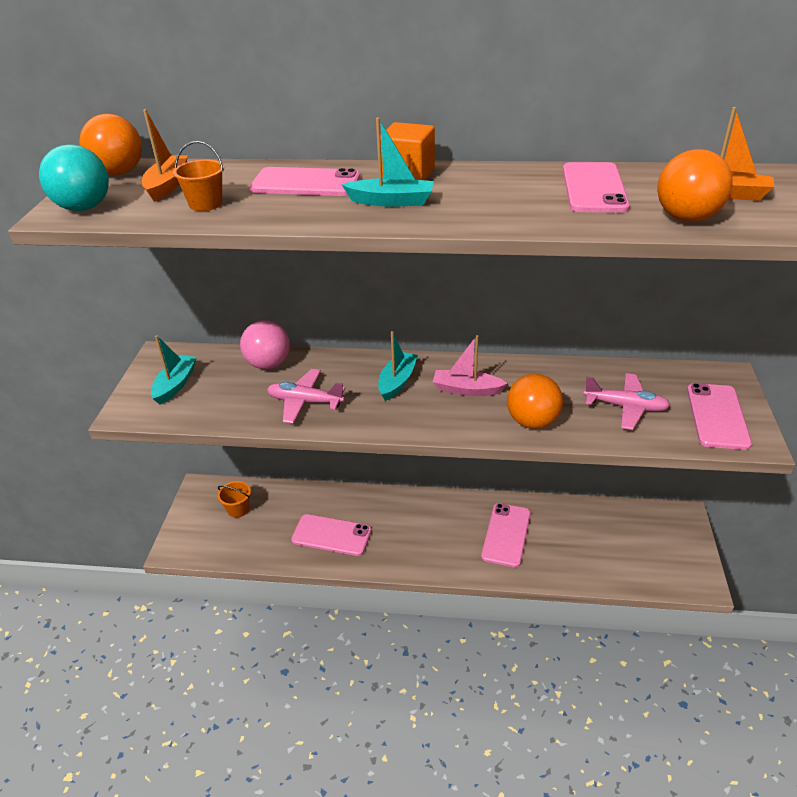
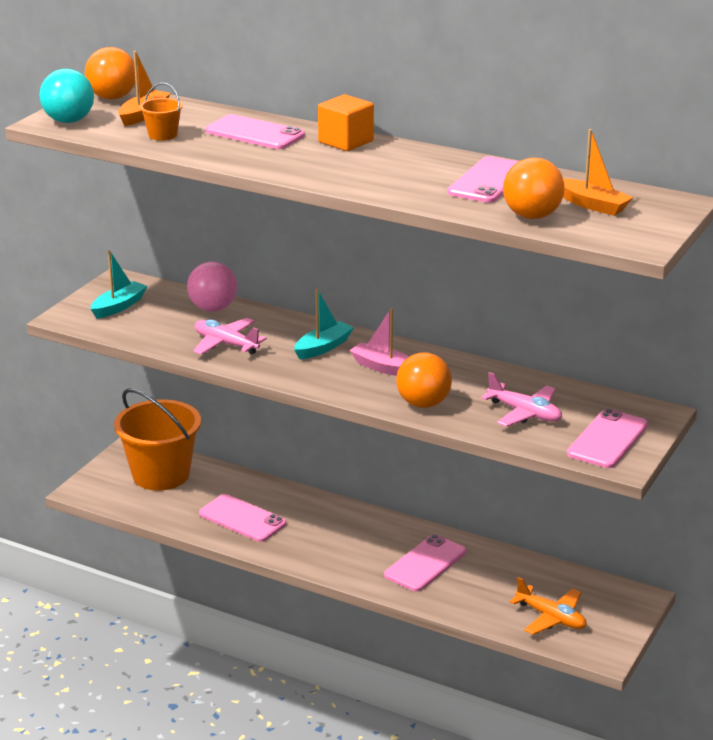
camera: 20 degrees right, 10 degrees down
orange bucket [217,481,251,518] -> orange bucket [114,389,201,491], size x2.33
turquoise boat [342,117,434,207] -> none
none -> orange plane [510,577,587,635]

